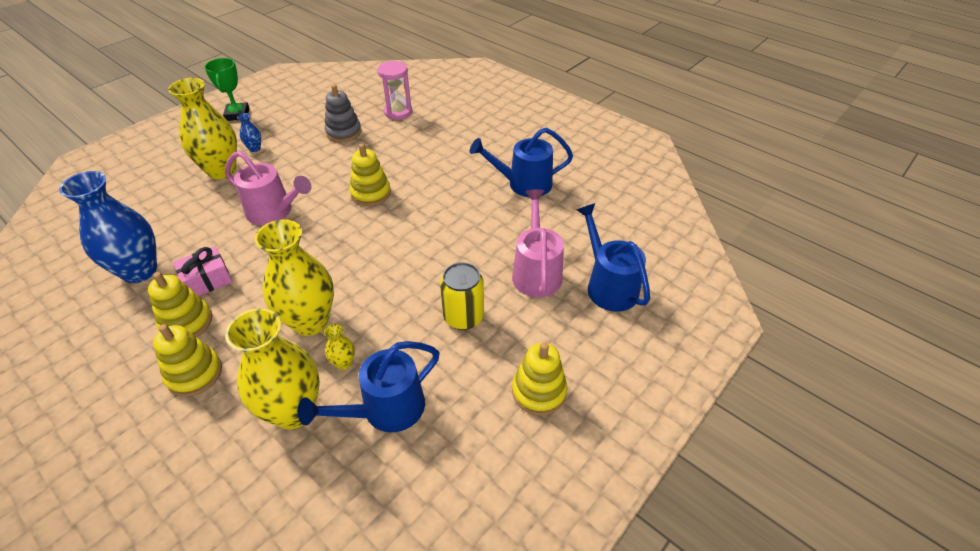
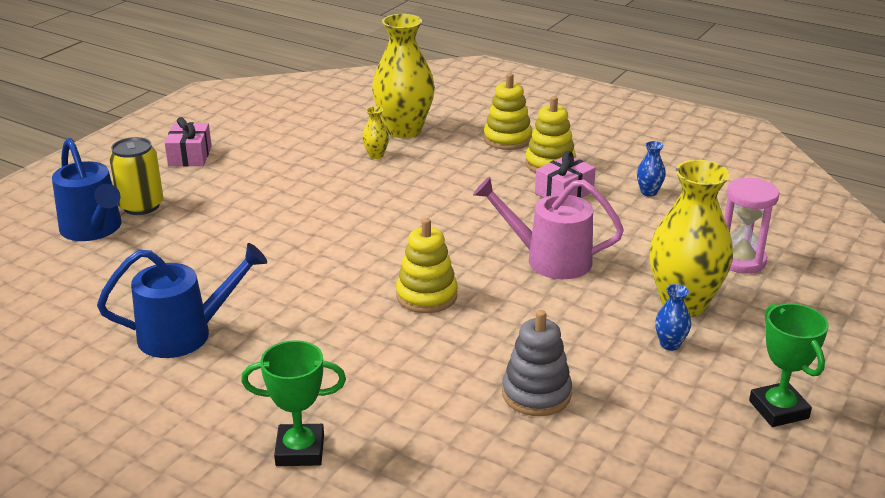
camera: 170 degrees right, 15 degrees down
blue vase [59,171,157,283] -> blue vase [637,141,666,197], size x0.42
yellow vase [254,219,334,336] -> none
blue watering can [297,341,440,433] -> none
pink hourglass [377,61,412,120] -> pink hourglass moved to [724,178,779,274]
yellow can [440,262,484,330] -> yellow can moved to [109,137,163,215]
pink watering can [512,189,564,298] -> none
yellow stacking toy [512,342,567,416] -> pink gift [164,117,212,166]
none -> green trophy [241,340,346,466]

